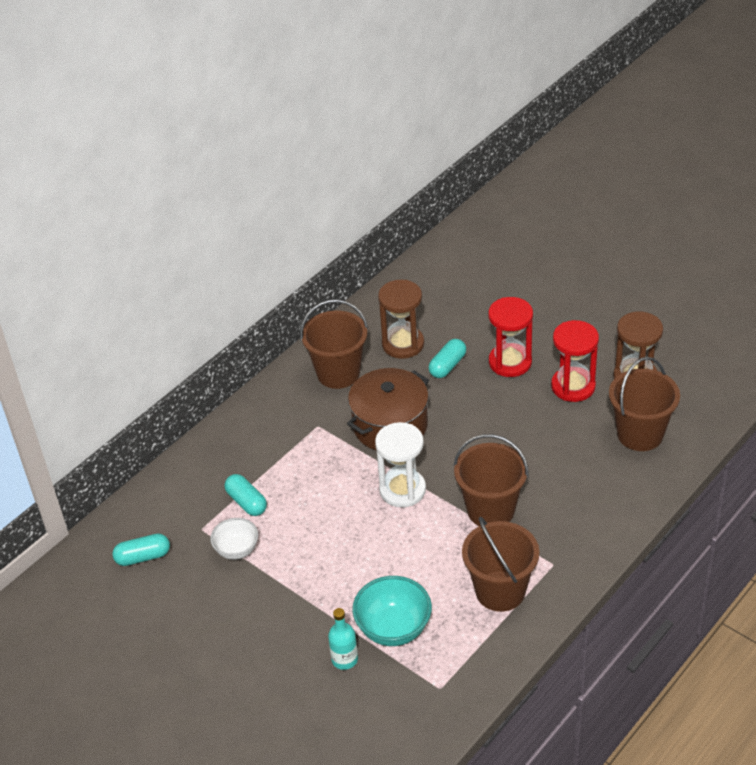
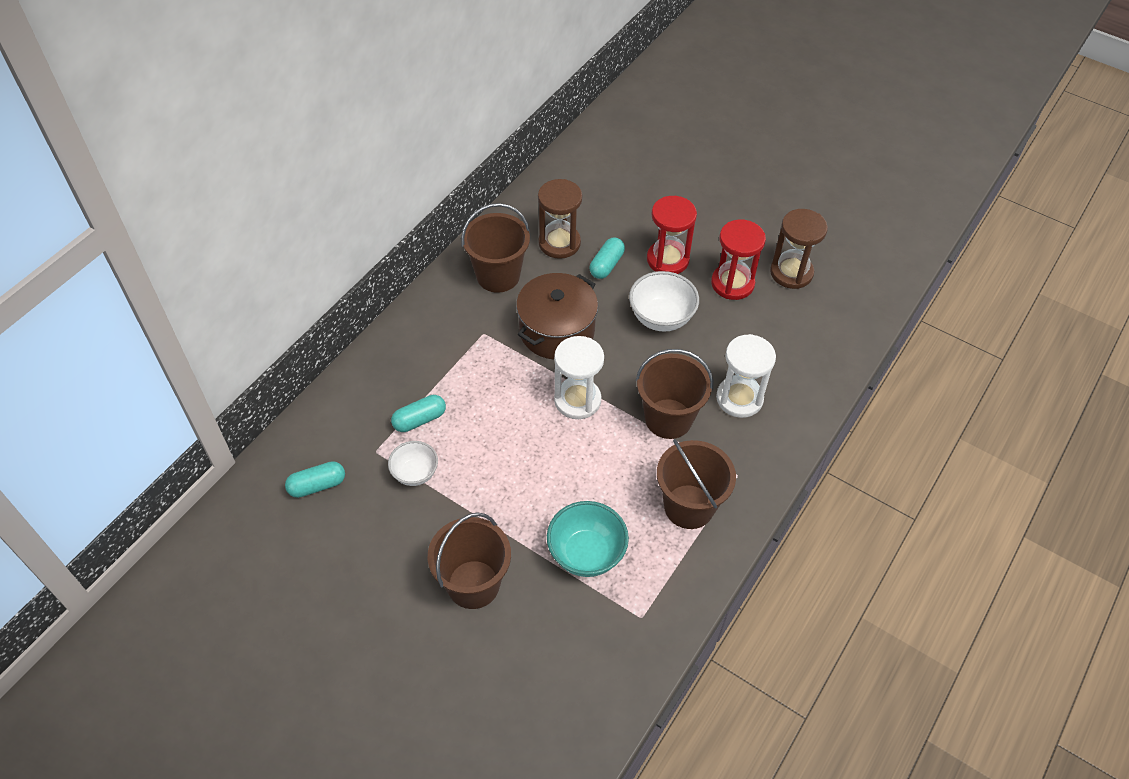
camera: 10 degrees left, 10 degrees up
turquoise capsule [224,474,267,516] -> turquoise capsule turned 75 degrees counterclockwise [391,395,446,432]
turquoise bottle [328,608,358,670] -> none
brown bucket [609,357,680,451] -> brown bucket moved to [428,512,511,609]
none -> white bowl [629,271,699,332]
none -> white hourglass [716,334,776,418]

